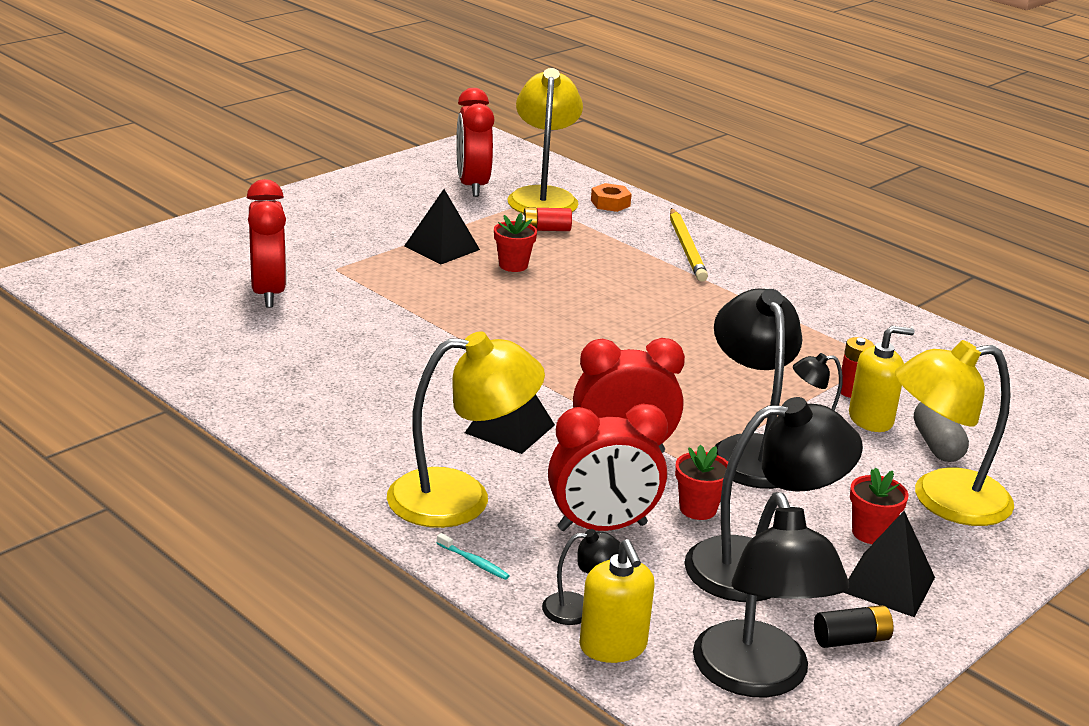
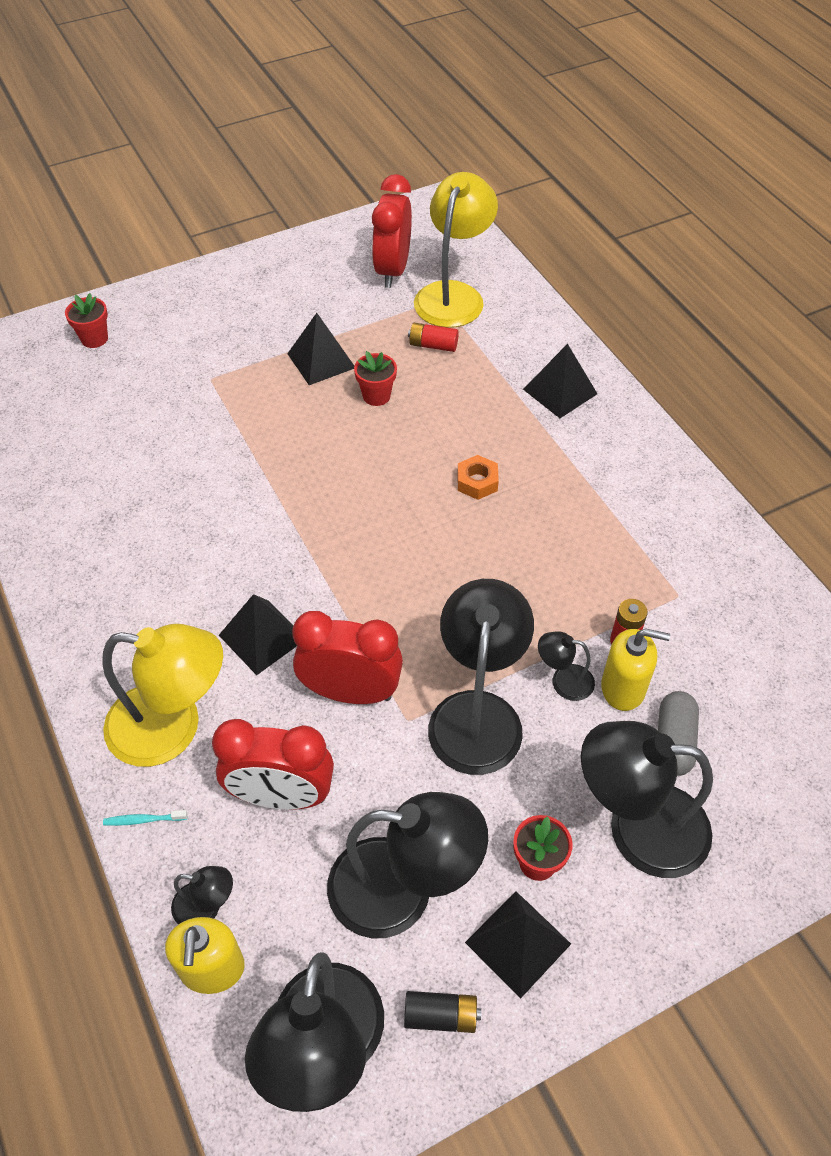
camera: 20 degrees right, 25 degrees up
red clock [247,179,287,308] -> none
turquoise toothbrush [437,533,510,580] -> turquoise toothbrush turned 120 degrees clockwise [103,810,187,826]
orange nut [591,183,632,212] -> orange nut moved to [457,455,499,500]
yellow pencil [670,208,708,282] -> black pyramid [523,344,597,418]
red flower pot [675,445,728,520] -> red flower pot moved to [65,293,108,348]
yellow lamp [895,340,1014,526] -> black lamp [581,721,713,878]

